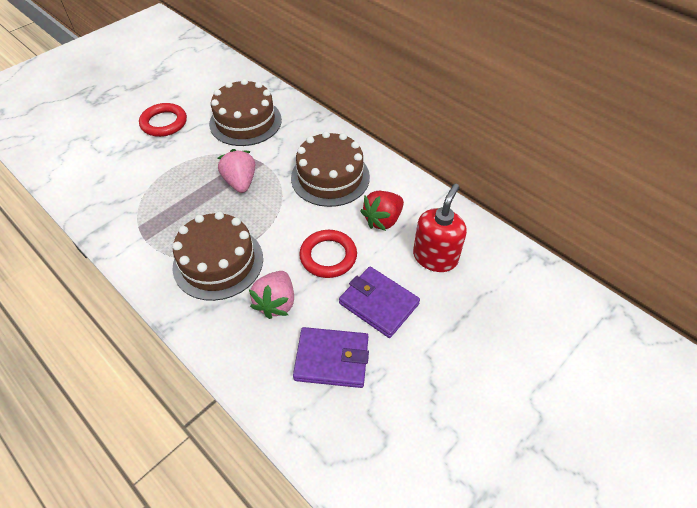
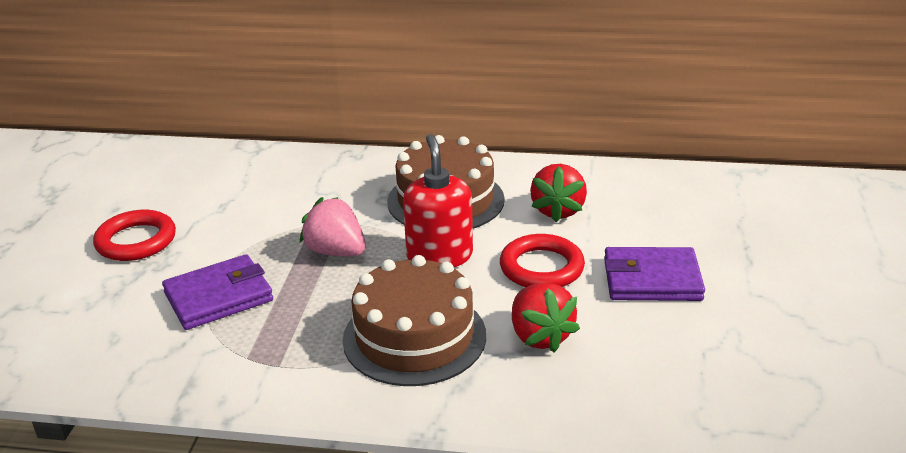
camera: 35 degrees left, 20 degrees down
brown cake [209,79,282,146] -> none
pink strawberry [249,271,294,319] -> red strawberry [512,283,580,353]
purple wallet [293,327,369,388] -> purple wallet moved to [162,254,273,330]
red soap dispenser [413,184,467,272] -> red soap dispenser moved to [403,134,473,267]

